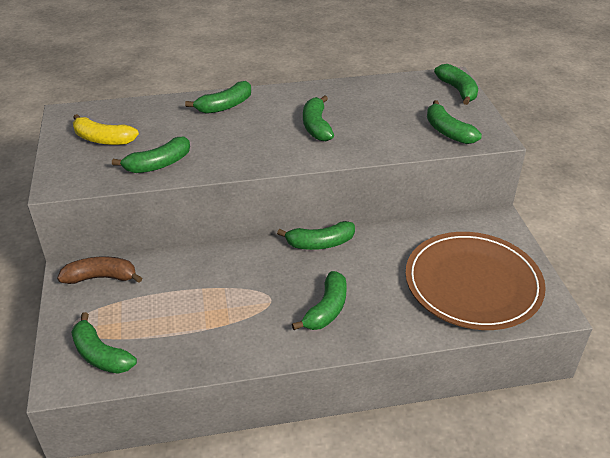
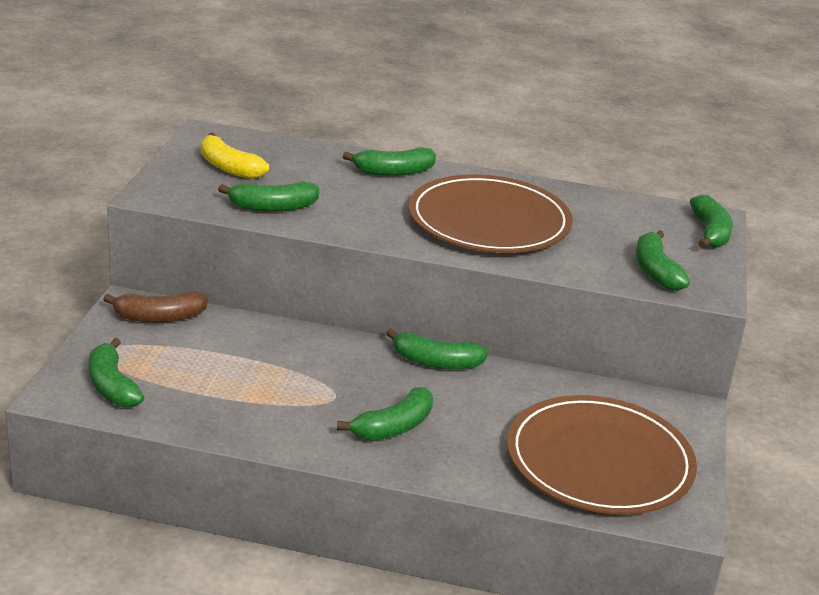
camera: 20 degrees right, 10 degrees down
brown banana [57,256,142,284] -> brown banana turned 150 degrees clockwise [103,291,208,323]
green banana [303,95,334,141] -> brown plate [409,174,573,253]

